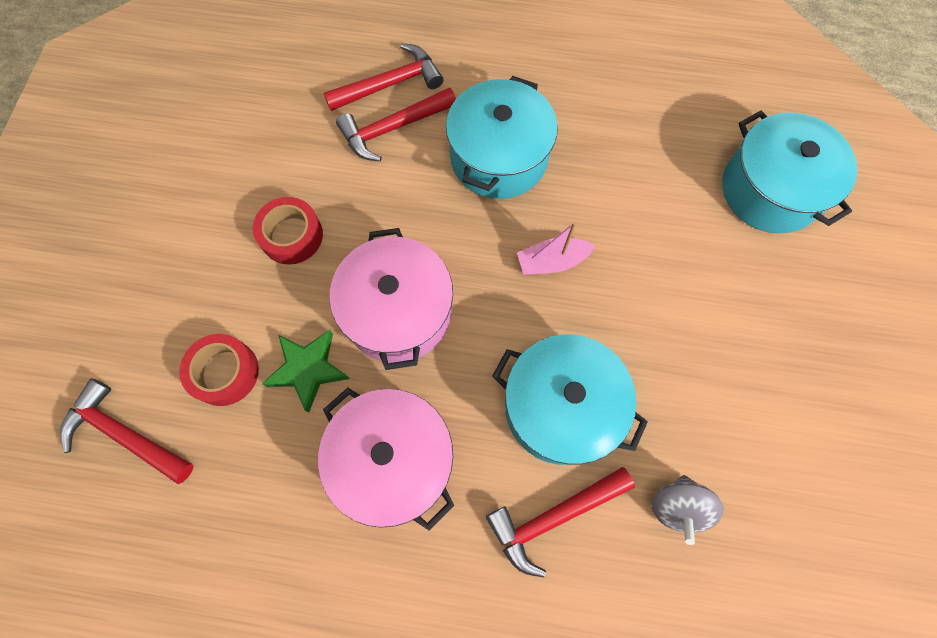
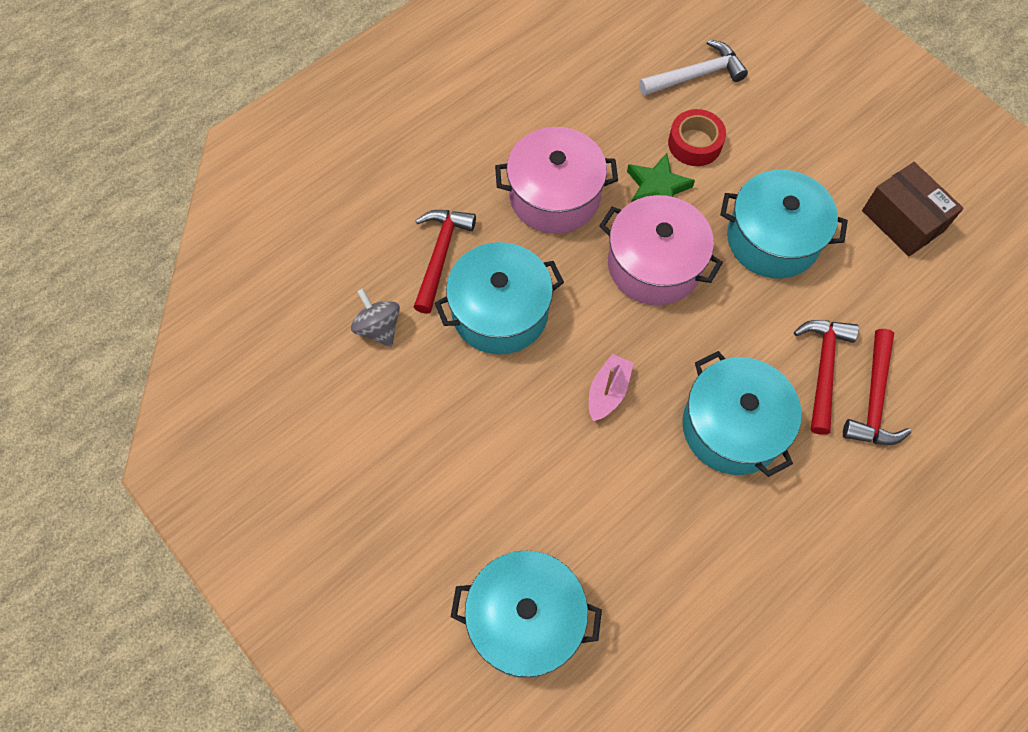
camera: 130 degrees right, 5 degrees down
red hammer [60,379,194,484] -> white hammer [639,40,748,96]
red tape [253,197,323,265] -> turquoise pot [720,170,848,279]
none -> brown box [862,162,964,257]

